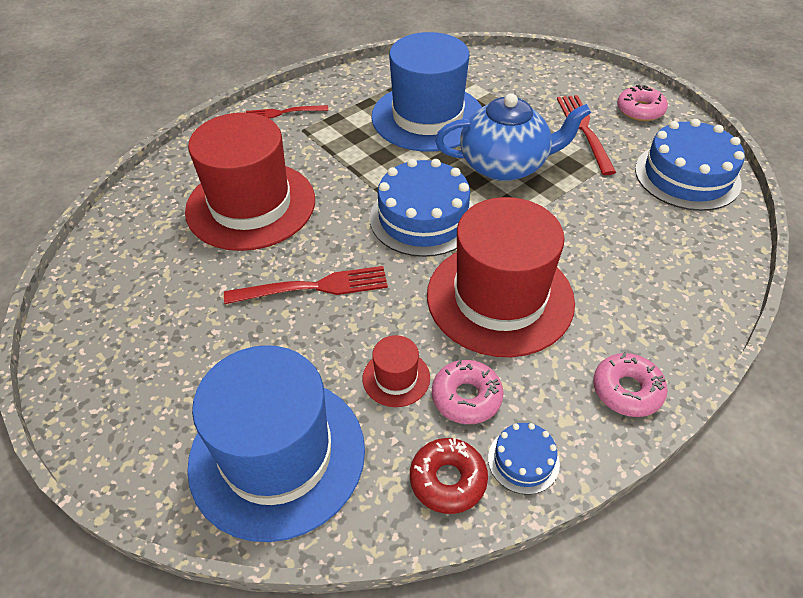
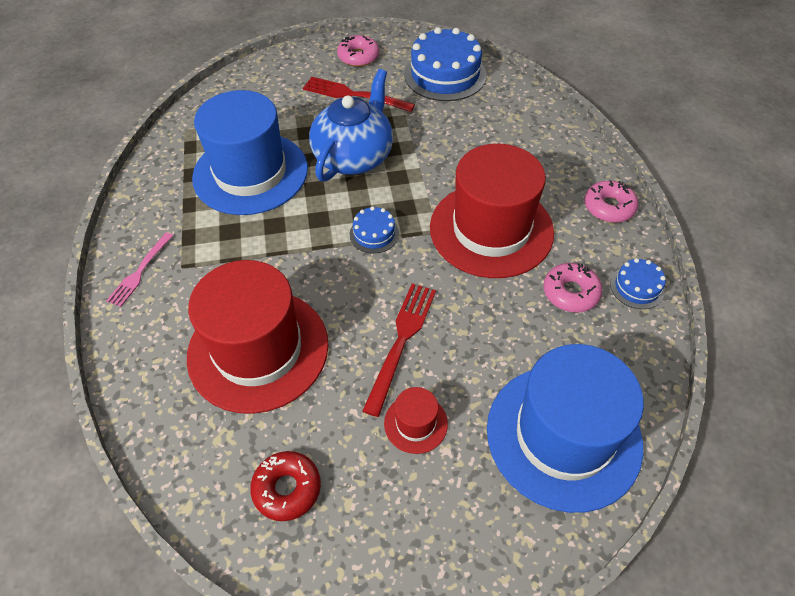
camera: 60 degrees left, 5 degrees up
red fork [246,105,328,119] -> pink fork [107,232,173,307]
red hat [363,335,430,407] -> red hat moved to [384,387,448,454]
blue cake [370,159,474,257] -> blue cake [350,206,399,253], size x0.49
red donut [410,438,488,514] -> red donut moved to [250,451,321,521]

